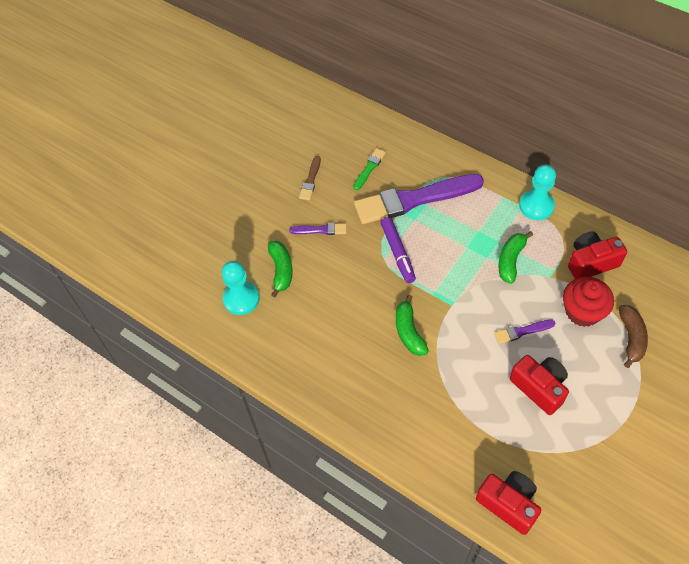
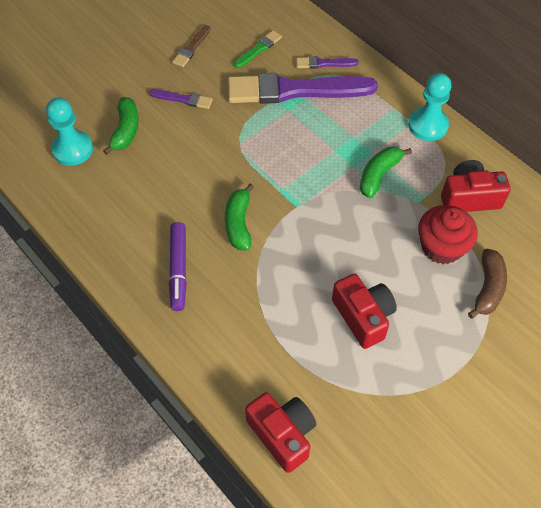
camera: 10 degrees right, 0 degrees up
purple marker [381,217,416,283] -> purple marker moved to [169,222,187,311]
purple brush [494,320,555,344] -> purple brush moved to [296,56,359,69]

